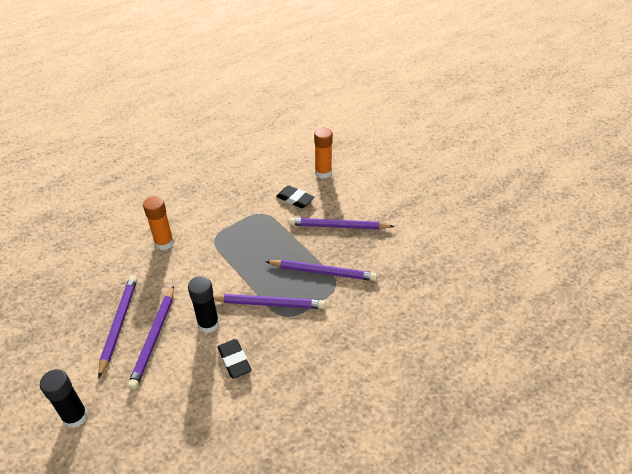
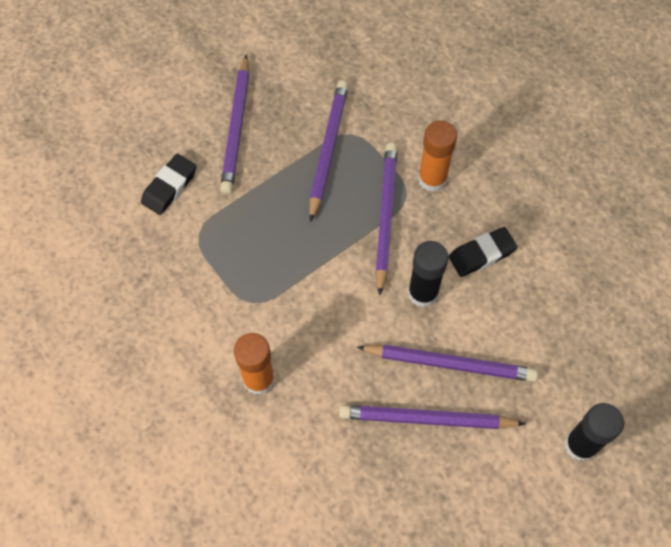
camera: 90 degrees left, 20 degrees up
orange glue stick [314,128,333,179] -> orange glue stick moved to [418,120,457,192]

